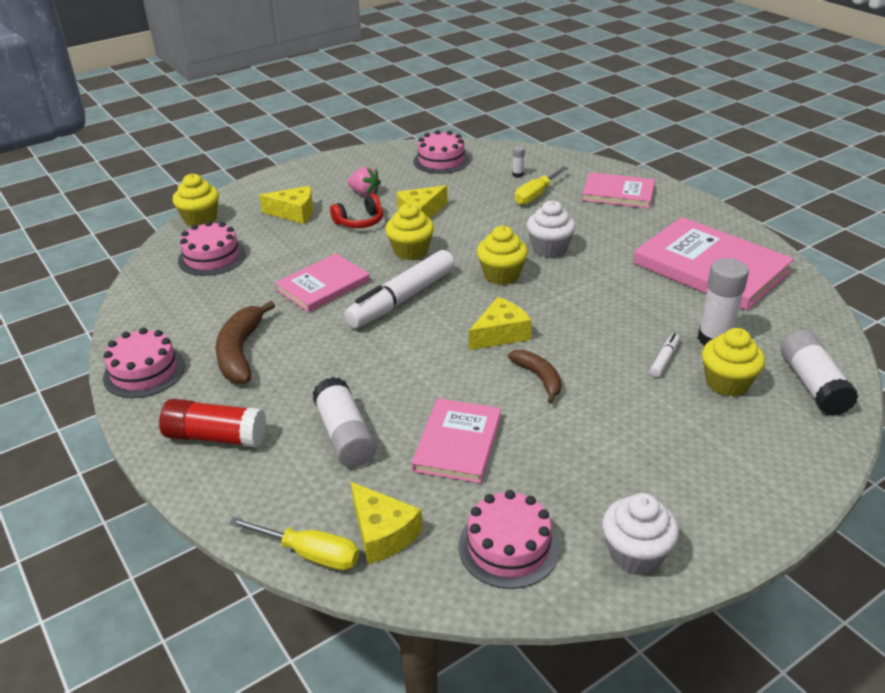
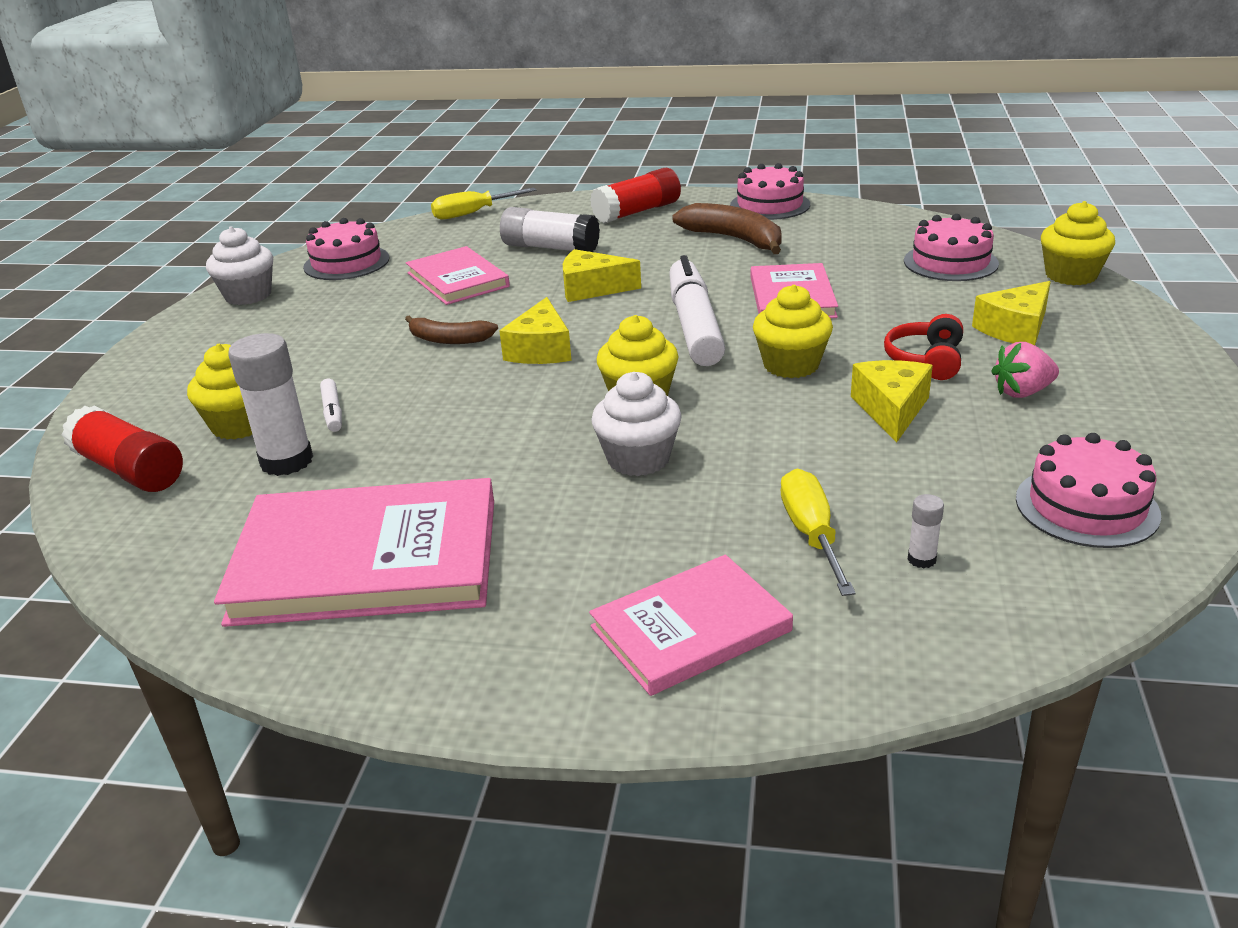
camera: 135 degrees right, 5 degrees down
yellow cheese [351,482,422,564] -> yellow cheese moved to [563,249,641,302]
white glue stick [781,330,859,416] -> red glue stick [61,406,183,492]

